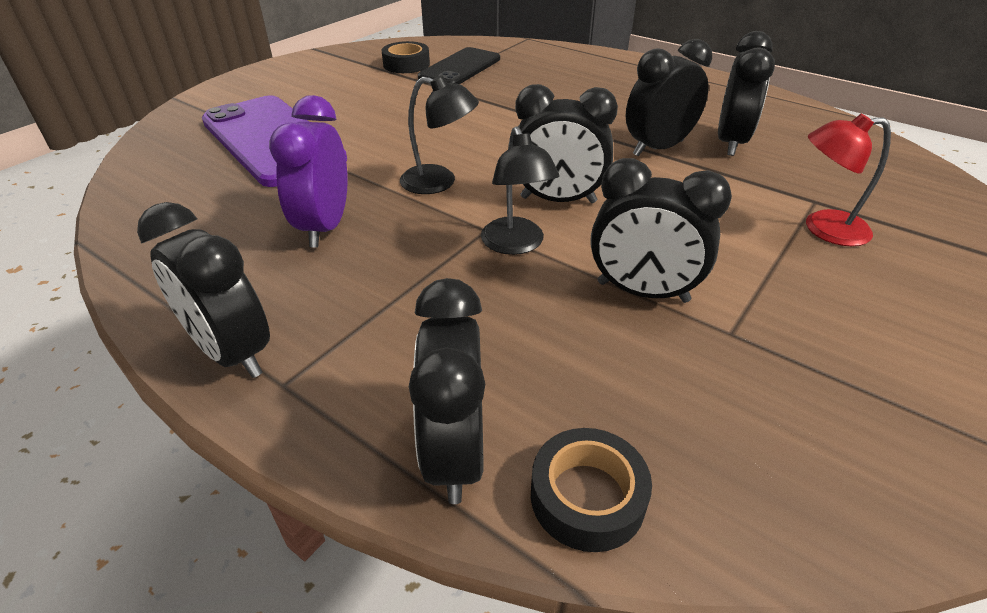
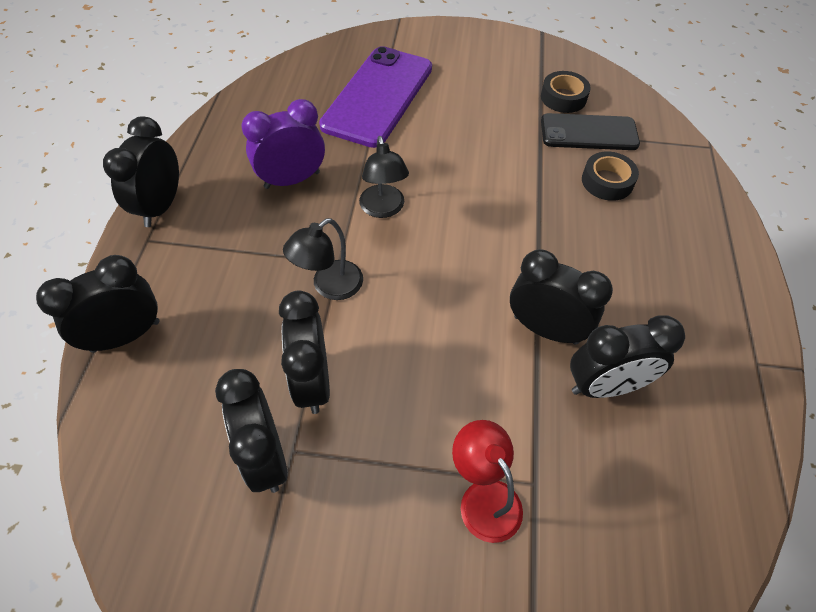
camera: 60 degrees right, 15 degrees up
black clock [515,84,618,203] -> black clock moved to [215,369,288,493]
black tape [531,428,652,552] -> black tape moved to [582,151,639,201]

